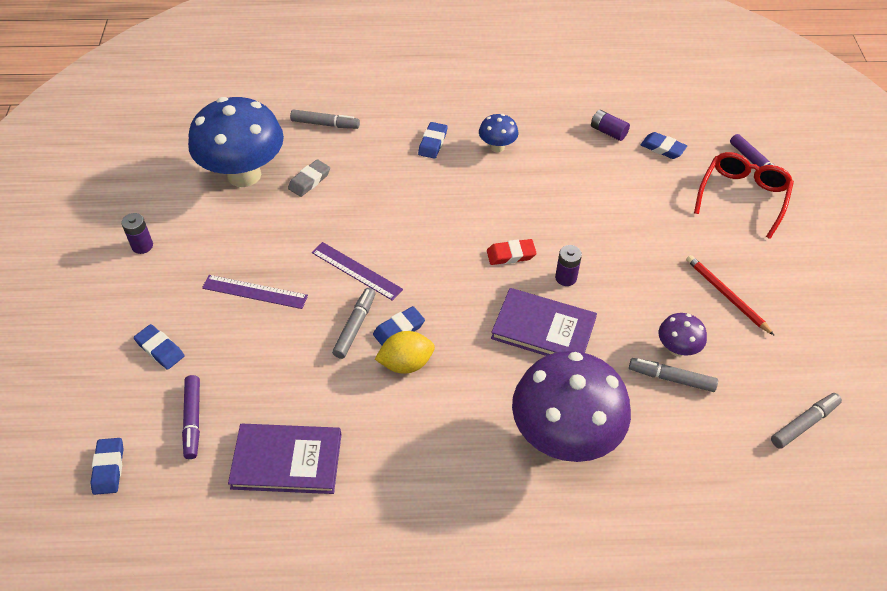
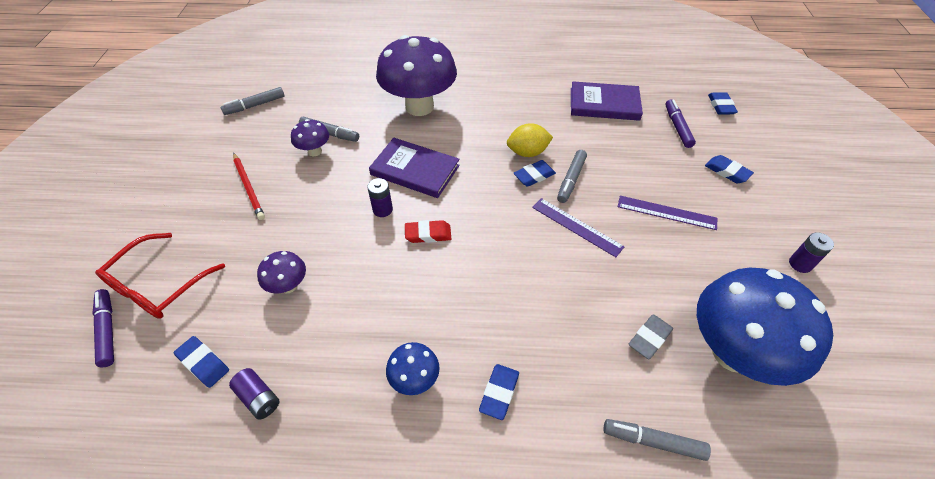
camera: 175 degrees left, 0 degrees up
none -> purple mushroom [257,251,306,293]

